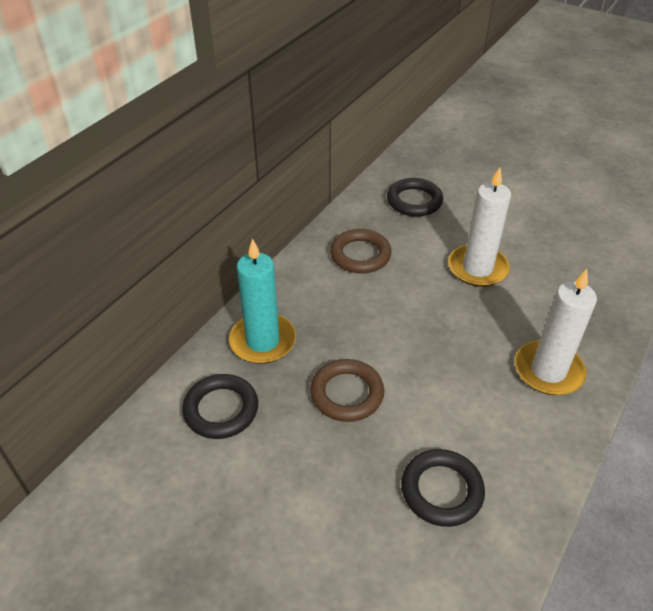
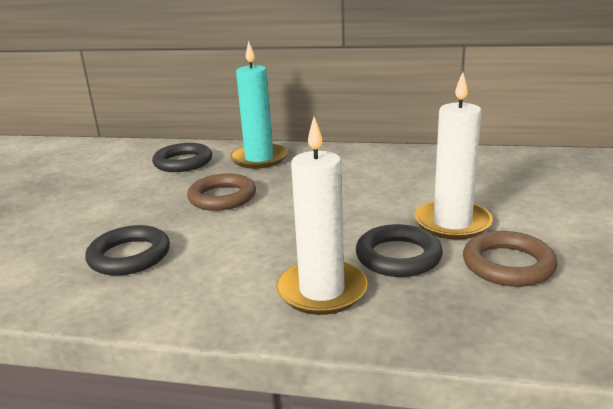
camera: 70 degrees right, 20 degrees down
brown ring [330,229,391,273] -> brown ring moved to [463,231,558,287]
black ring [387,178,443,217] -> black ring moved to [356,224,443,277]

